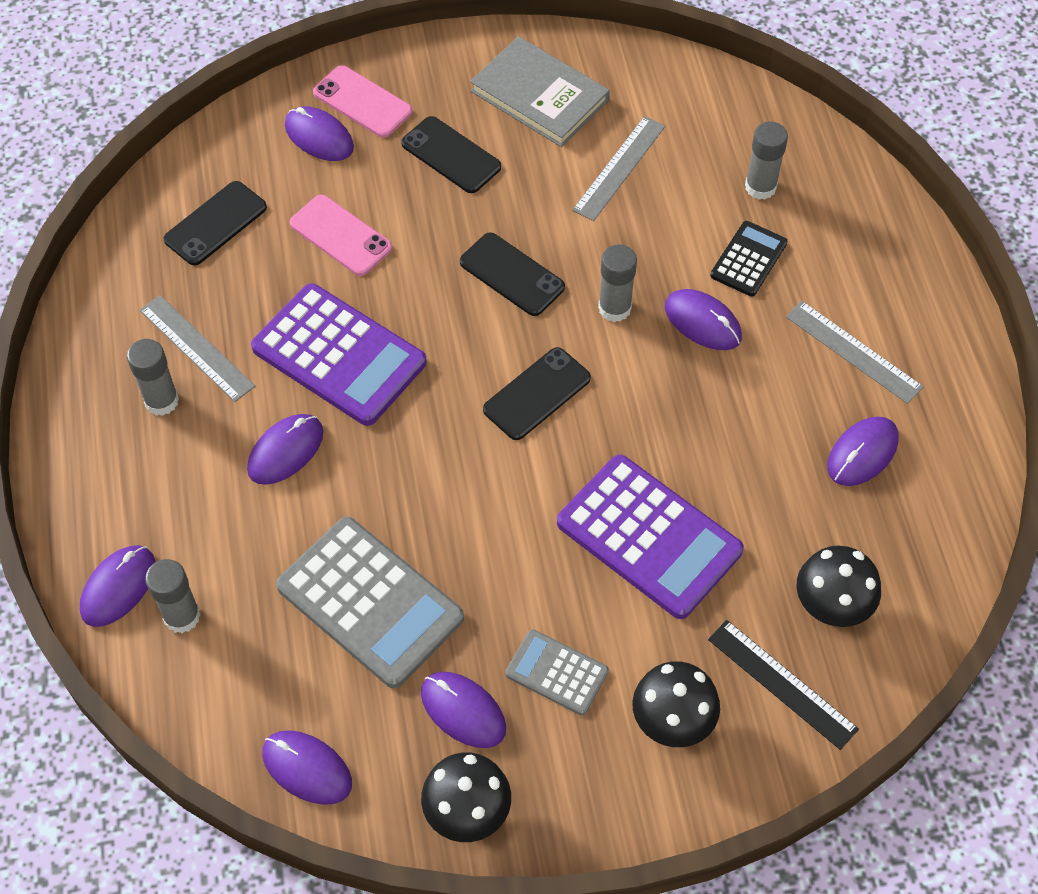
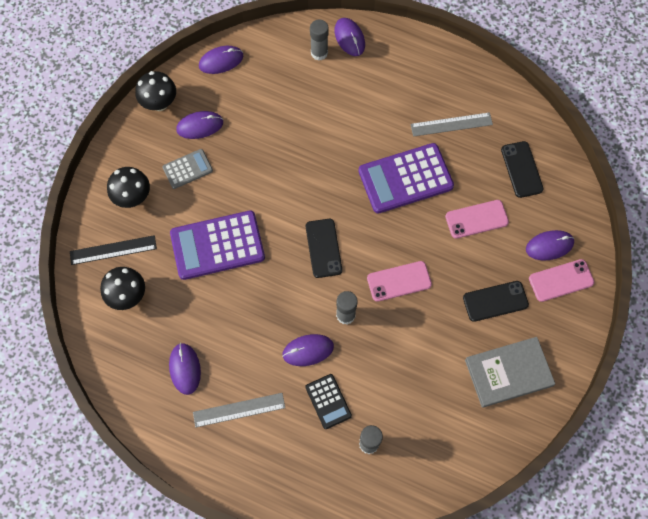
camera: 125 degrees right, 10 degrees up
grey glue stick [127,339,179,416] -> none
purple mouse [247,414,324,485] -> none
grey calculator [276,516,464,689] -> none
black phone [460,232,565,316] -> pink phone [367,261,432,302]
grey ruler [572,116,665,221] -> none

